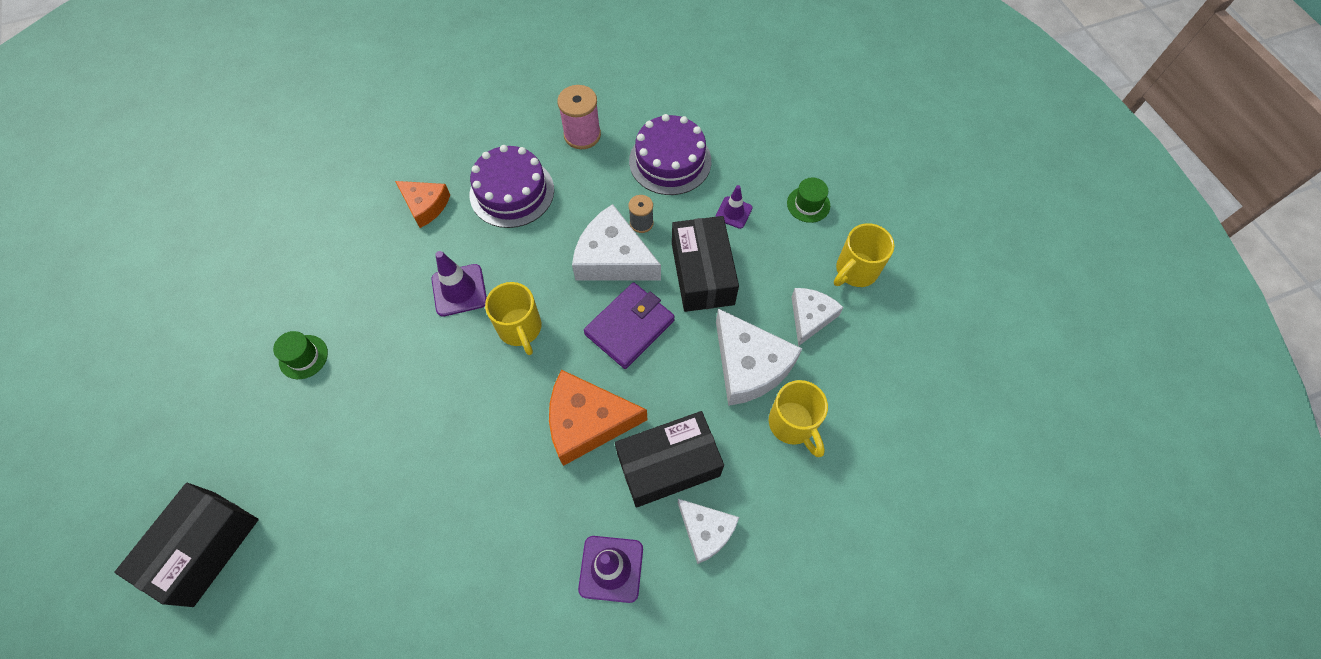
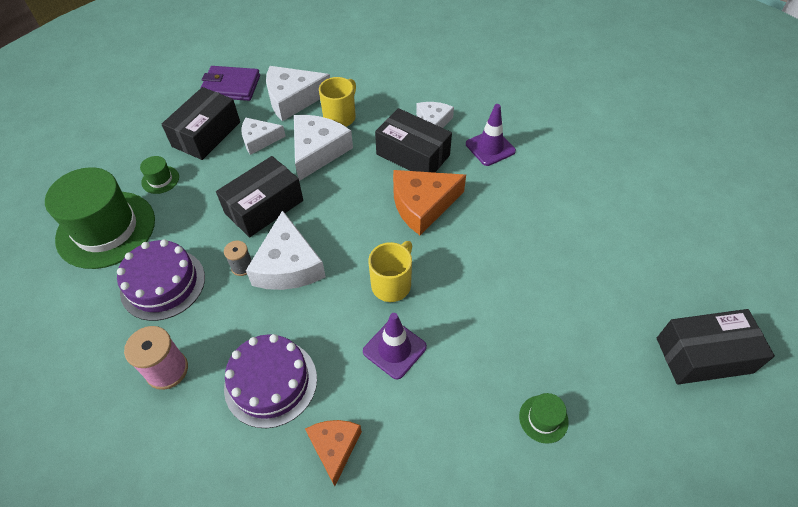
camera: 125 degrees left, 10 degrees down
orange cheese [549,370,647,466] -> orange cheese turned 105 degrees clockwise [393,170,466,235]
purple wallet [584,282,675,369] -> purple wallet moved to [201,66,260,101]
purple traffic cone [715,185,753,229] -> none
yellow mug [834,223,894,287] -> black box [161,87,240,160]
none -> green hat [45,167,155,269]
none -> white cheese [266,66,330,121]

